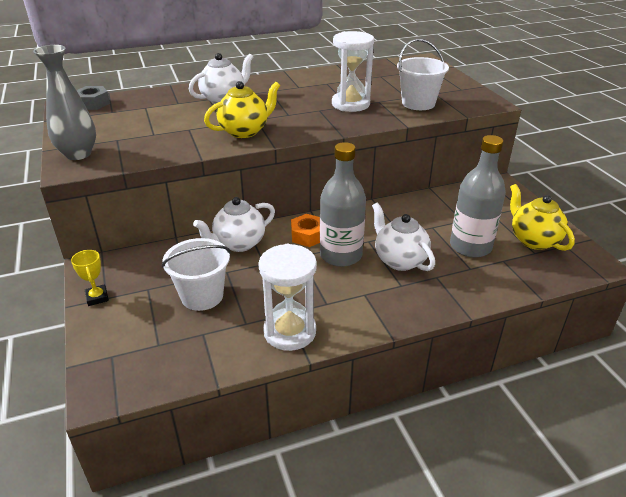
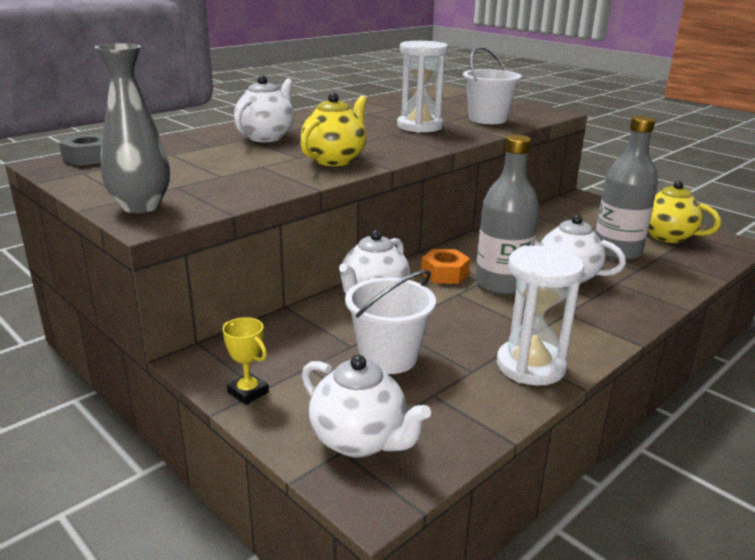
camera: 25 degrees left, 10 degrees down
none -> white teapot [302,355,431,457]

